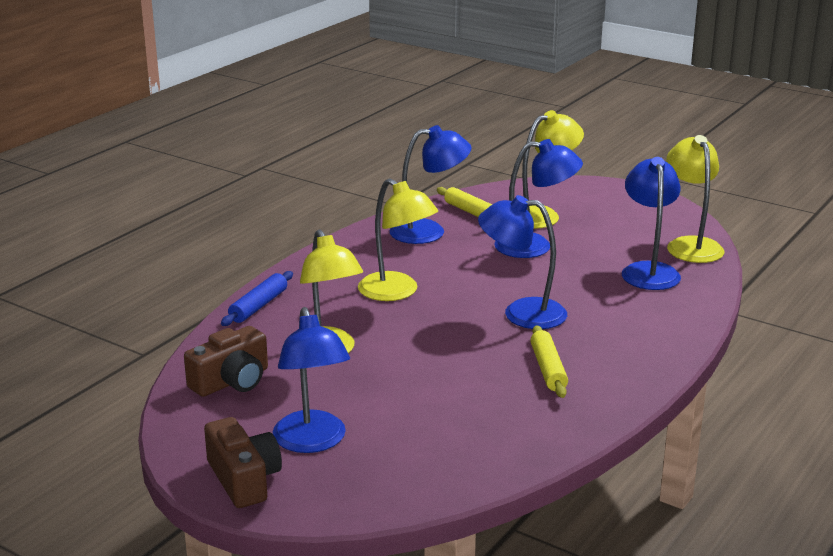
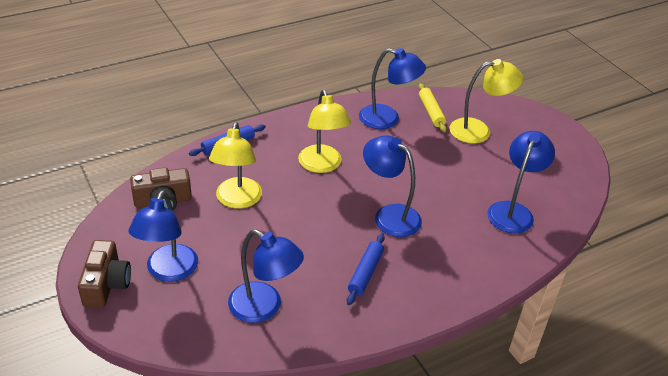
camera: 25 degrees right, 15 degrees up
blue lamp [494,139,583,258] -> blue lamp moved to [228,229,304,323]
yellow rolling pin [530,325,568,398] -> blue rolling pin [347,234,385,305]
yellow lamp [666,135,724,263] -> none

